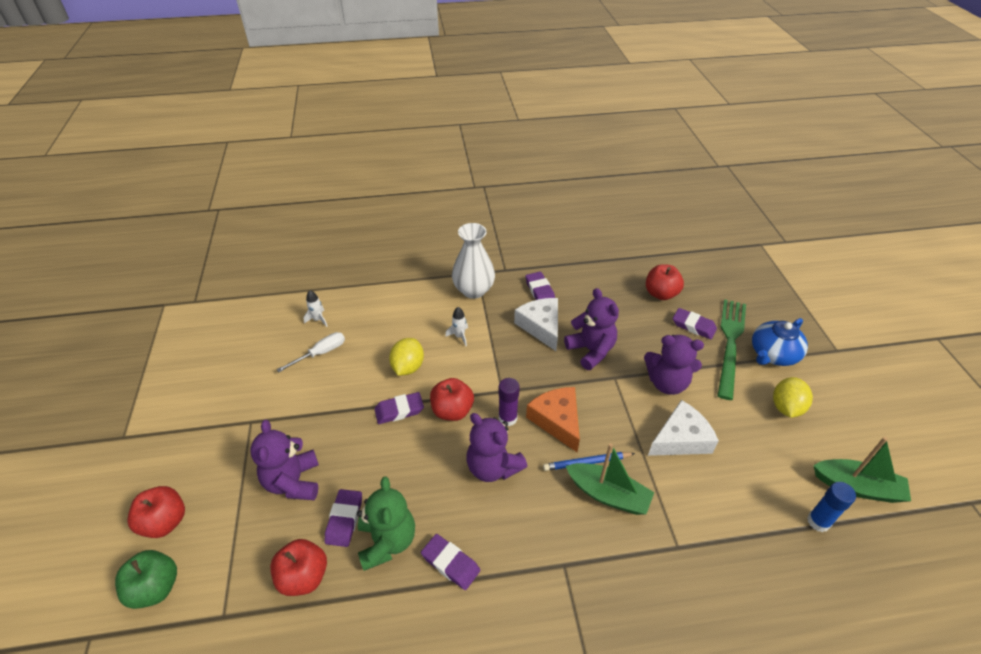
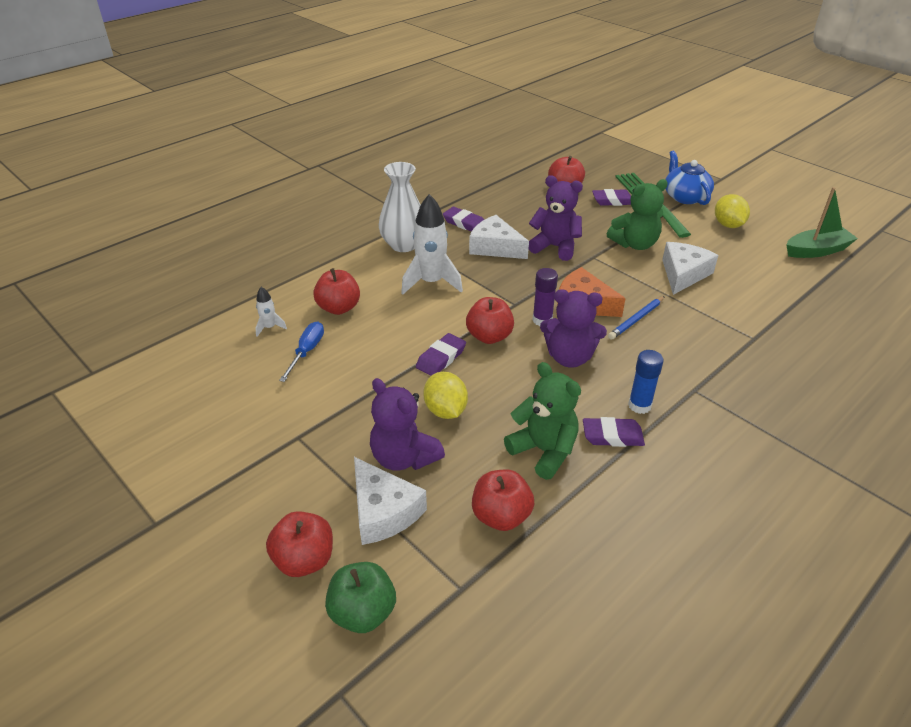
camera: 35 degrees left, 5 degrees down
white screwdriver [277,332,345,372] -> blue screwdriver [279,322,324,382]
purple eraser [324,489,362,547] -> none
yellow lemon [389,338,424,376] -> yellow lemon moved to [423,372,468,419]
white rocket [445,307,468,346] -> white rocket [401,194,463,294], size x2.11
green boat [566,443,654,515] -> none
purple teddy bear [644,335,704,395] -> green teddy bear [607,179,668,250]
blue teapot [752,318,808,366] -> blue teapot turned 150 degrees clockwise [665,151,714,205]
blue glue stick [807,482,856,532] -> blue glue stick moved to [628,350,664,414]
none -> red apple [313,268,360,315]
none -> white cheese [354,457,427,545]

